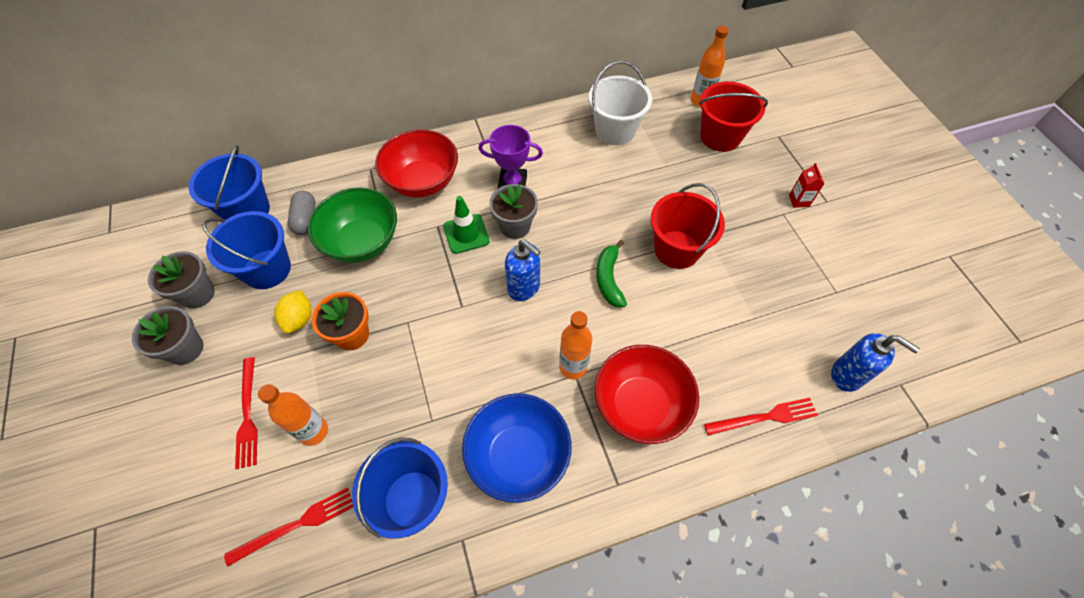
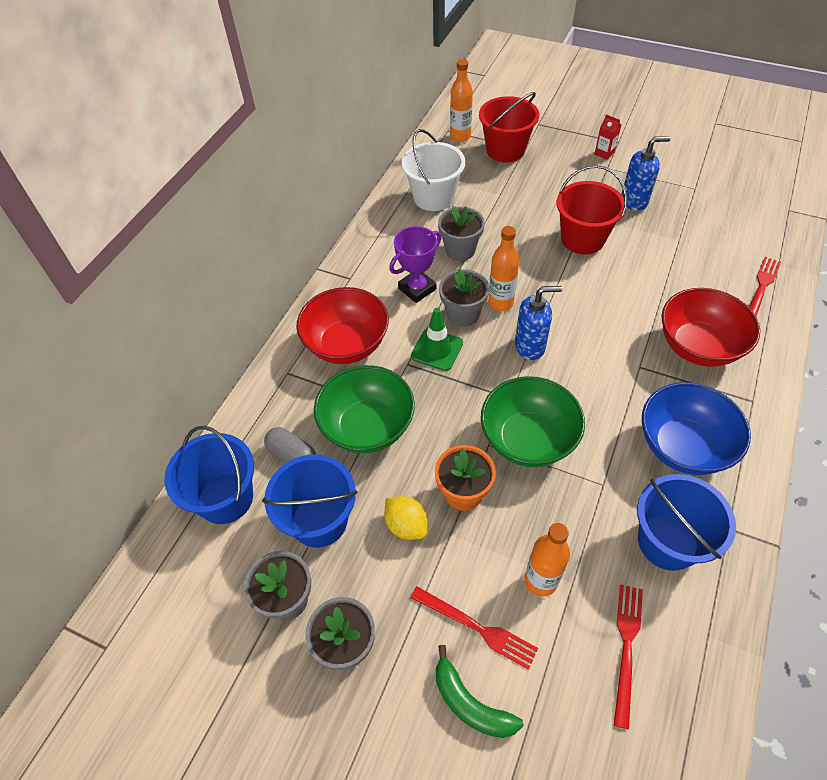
camera: 45 degrees left, 5 degrees down
orange bottle [559,311,592,380] -> orange bottle moved to [488,226,519,311]
green banana [596,240,627,307] -> green banana moved to [436,645,524,738]
blue soap dispenser [831,333,920,392] -> blue soap dispenser moved to [621,136,670,211]
none -> grey flower pot [438,206,485,261]
none -> green bowl [481,376,585,467]

